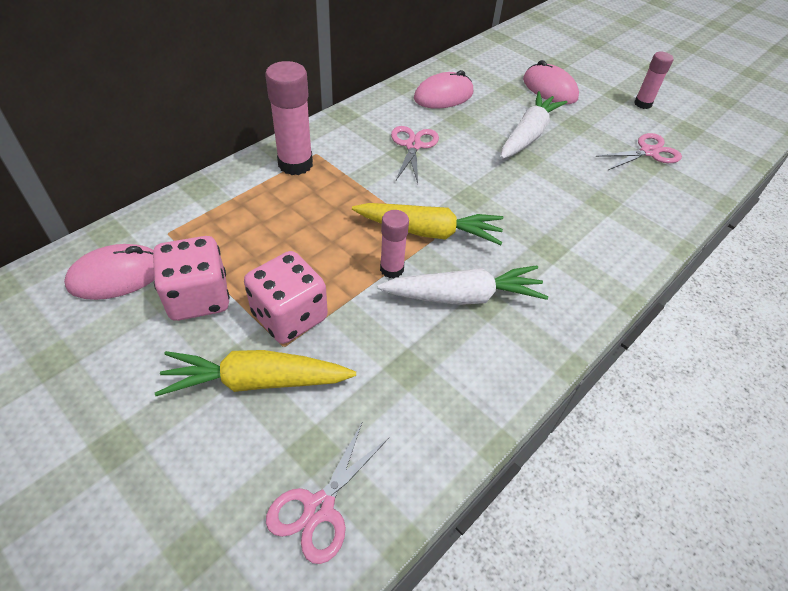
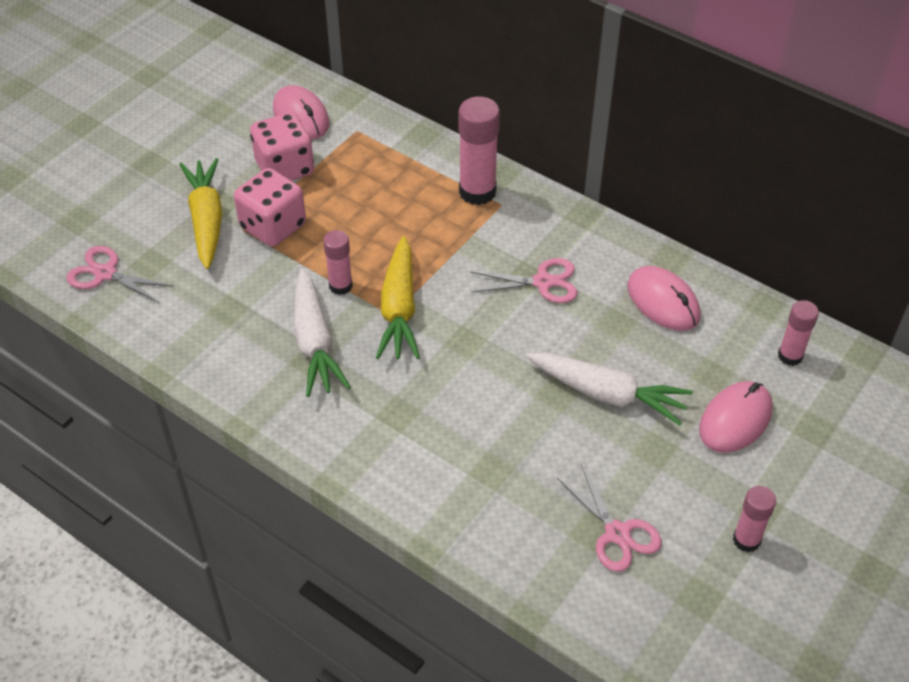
camera: 85 degrees right, 0 degrees up
none -> pink glue stick [778,300,819,366]

